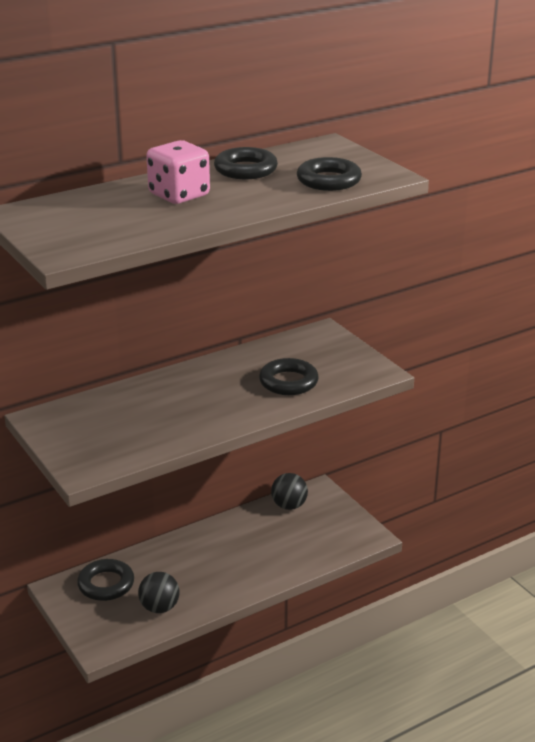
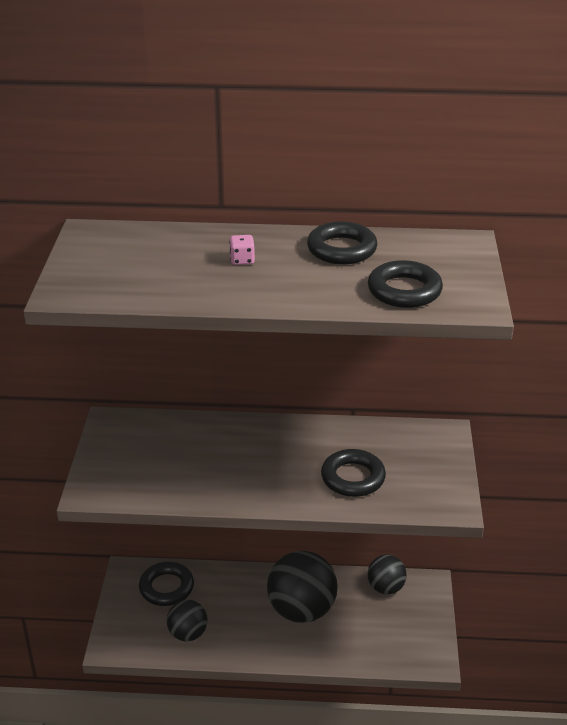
camera: 35 degrees right, 5 degrees up
pink dice [146,140,210,204] -> pink dice [229,235,255,265], size x0.45
none -> black ball [267,551,338,623]

